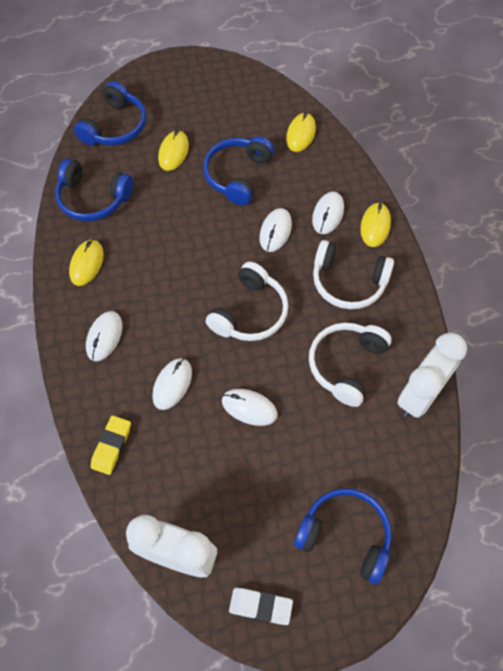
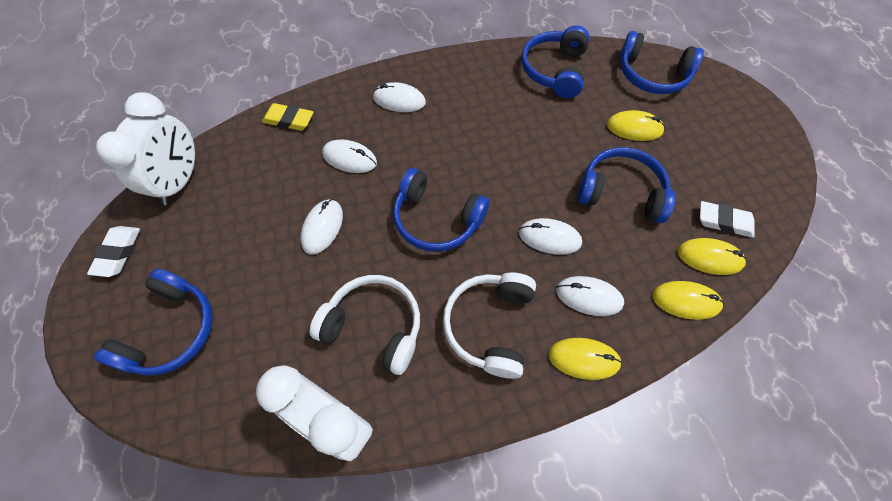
camera: 85 degrees right, 0 degrees up
yellow mouse [69,239,104,286] -> yellow mouse moved to [652,281,724,320]
white headphones [206,262,289,341] -> blue headphones [393,168,489,252]
none -> white eraser [700,201,755,238]

